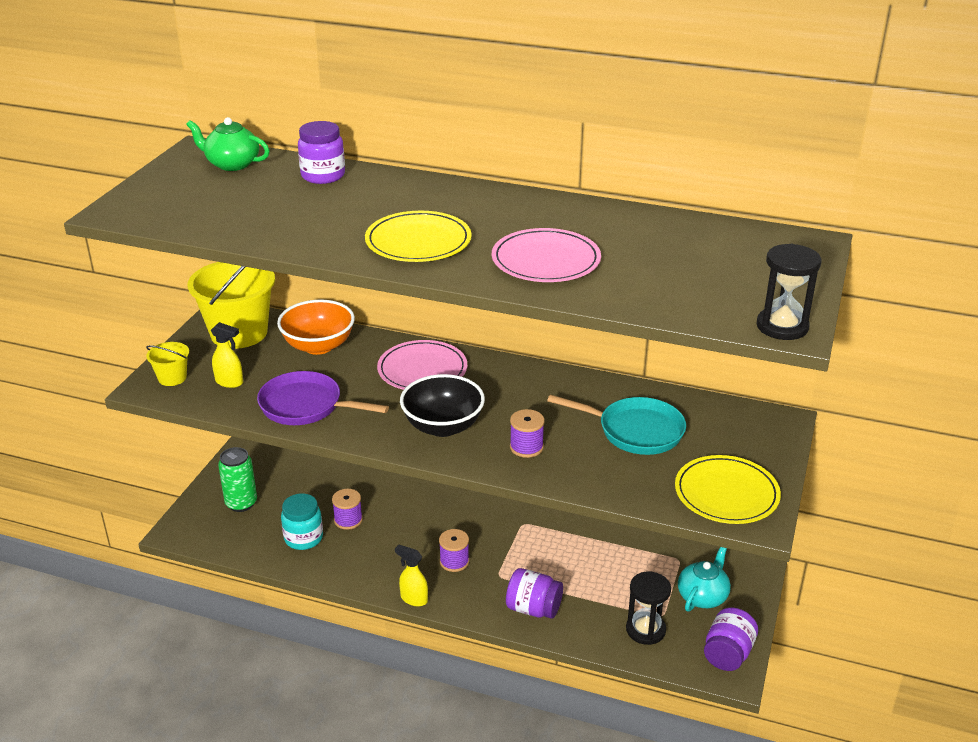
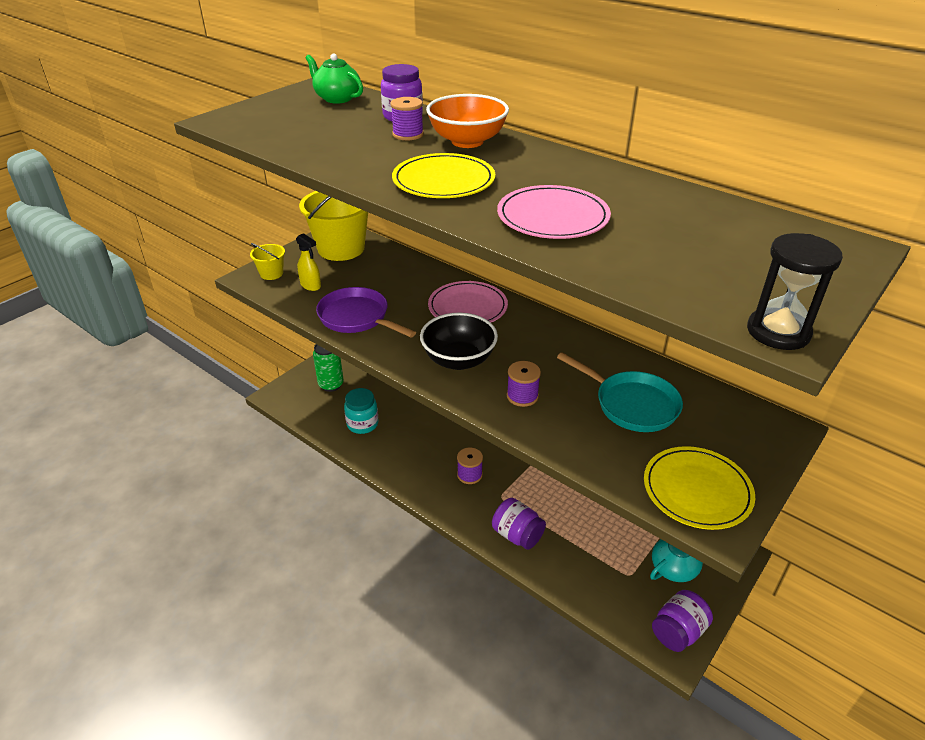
camera: 20 degrees right, 5 degrees up
orange bowl [277,300,355,355] -> orange bowl moved to [426,94,509,148]
purple spool [332,489,363,530] -> purple spool moved to [391,97,424,140]
yellow spray bottle [395,545,428,607] -> none
black hourglass [626,572,671,645] -> none

